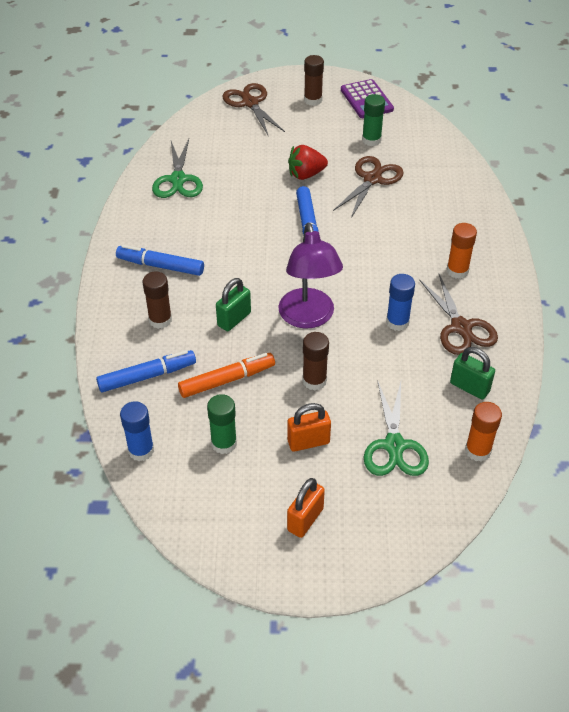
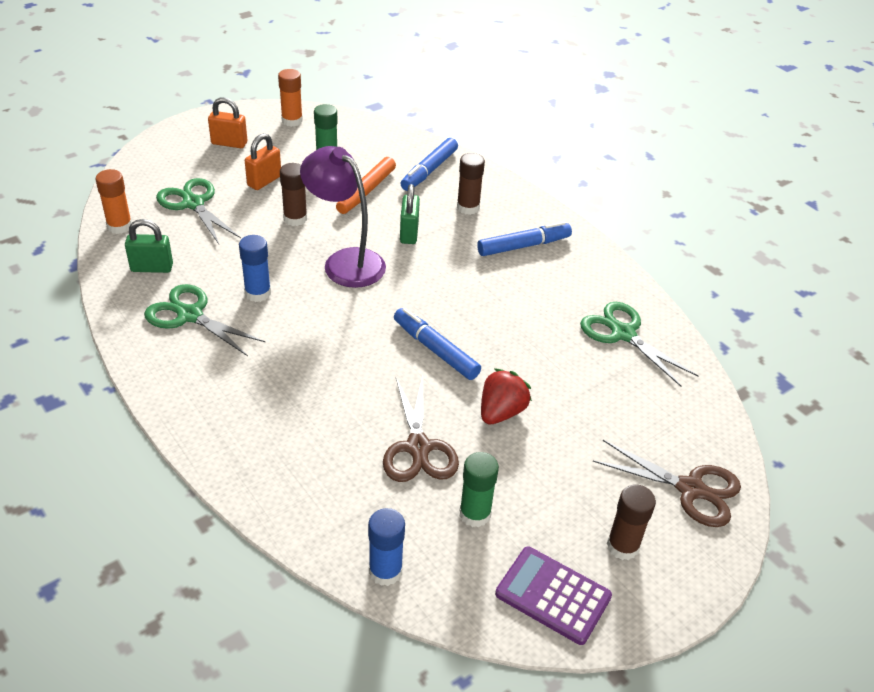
camera: 140 degrees right, 5 degrees down
blue glue stick [120,401,154,461] -> blue glue stick moved to [368,508,405,586]
orange padlock [287,478,325,538] -> orange padlock turned 75 degrees counterclockwise [208,97,247,148]
brown scissors [419,274,498,355] -> green scissors [144,284,265,356]
orange glue stick [447,223,477,279] -> orange glue stick moved to [278,69,303,127]

